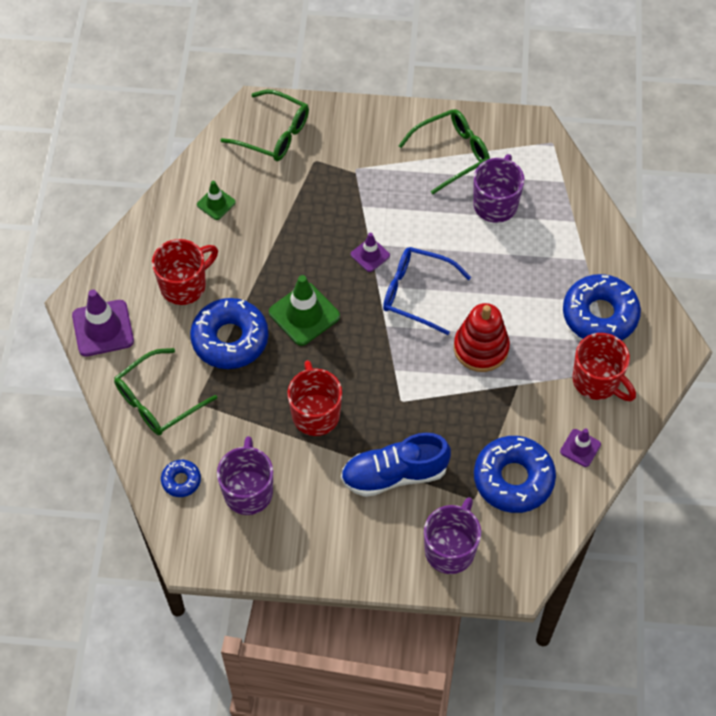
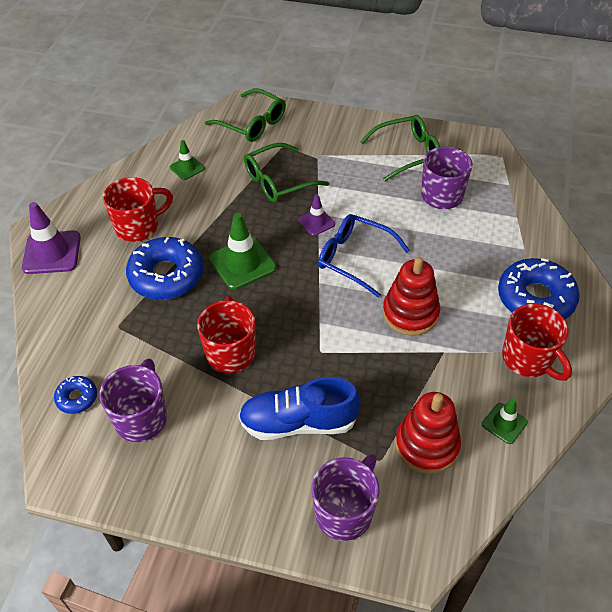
camera: 10 degrees right, 10 degrees down
green glasses [114,348,217,435] -> green glasses moved to [244,143,329,203]
blue donut [474,436,556,513] -> red stacking toy [395,392,461,474]
purple traffic cone [560,428,601,467] -> green traffic cone [482,398,528,444]

